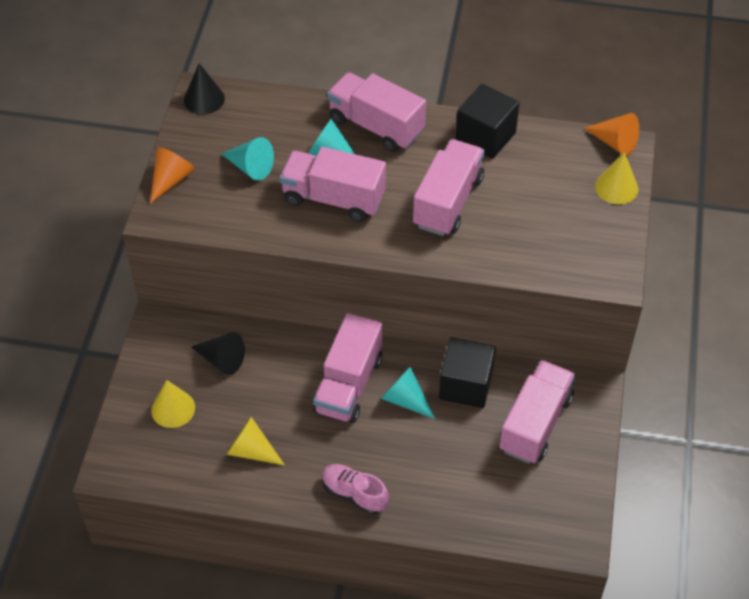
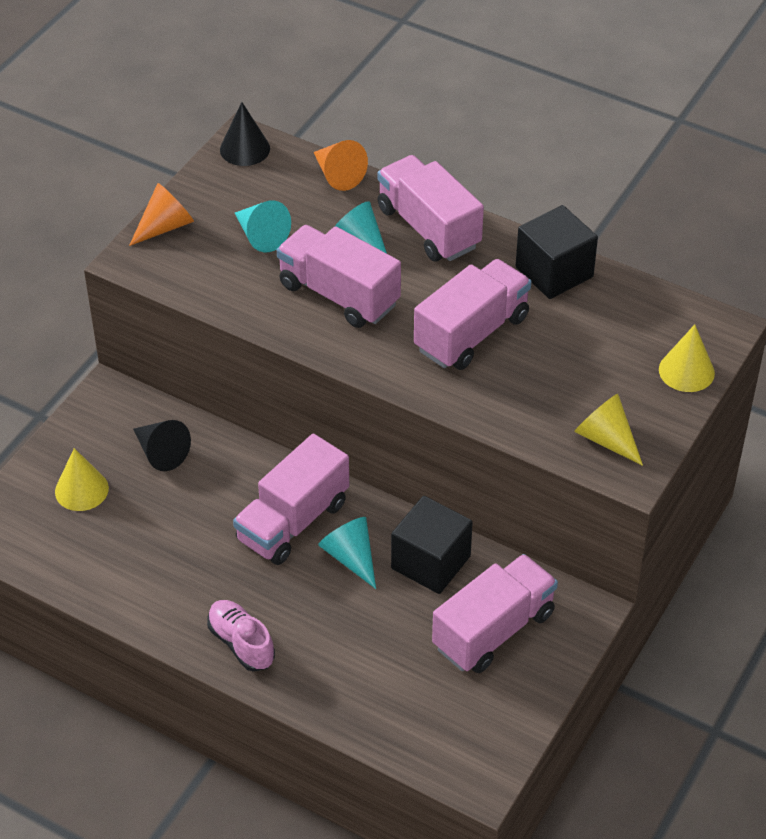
camera: 20 degrees right, 5 degrees down
yellow cone [226,417,285,465] -> yellow cone moved to [574,394,643,466]
orange cone [584,113,639,156] -> orange cone moved to [314,140,368,191]

